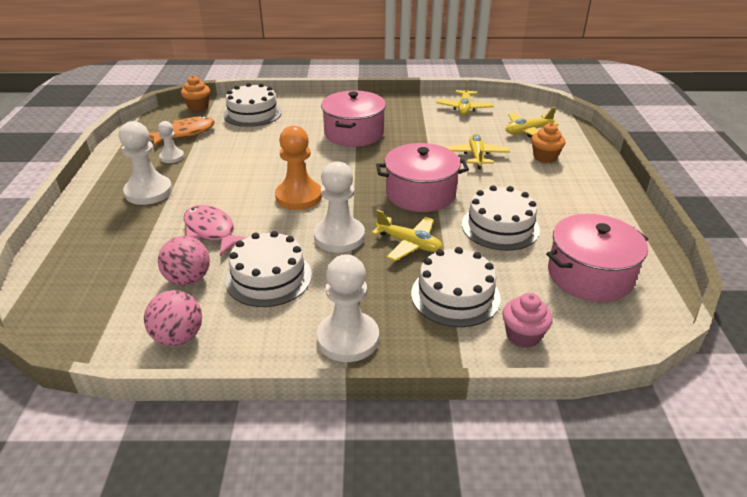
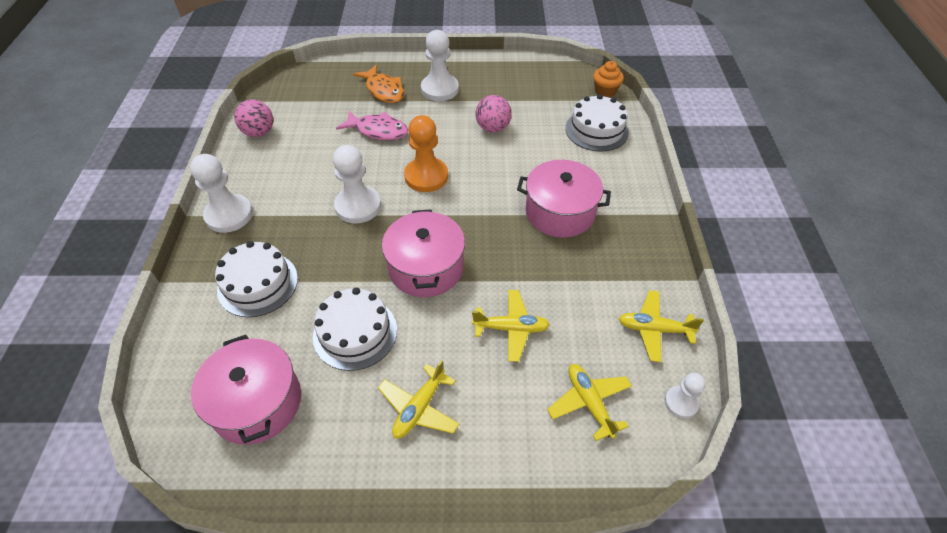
camera: 90 degrees right, 15 degrees up
orange fish [149,116,215,146] -> orange fish moved to [353,64,404,103]
white pawn [158,121,184,163] -> white pawn moved to [665,373,706,418]
pink ball [158,236,210,286] -> pink ball moved to [475,95,512,132]
pink fish [184,205,247,256] -> pink fish turned 60 degrees clockwise [336,110,408,140]
white cake [225,231,312,307] -> none
yellow plane [371,210,442,261] -> yellow plane moved to [378,360,459,438]
pink cupcake [502,293,553,348] -> none
orange cupcake [531,123,565,163] -> none

